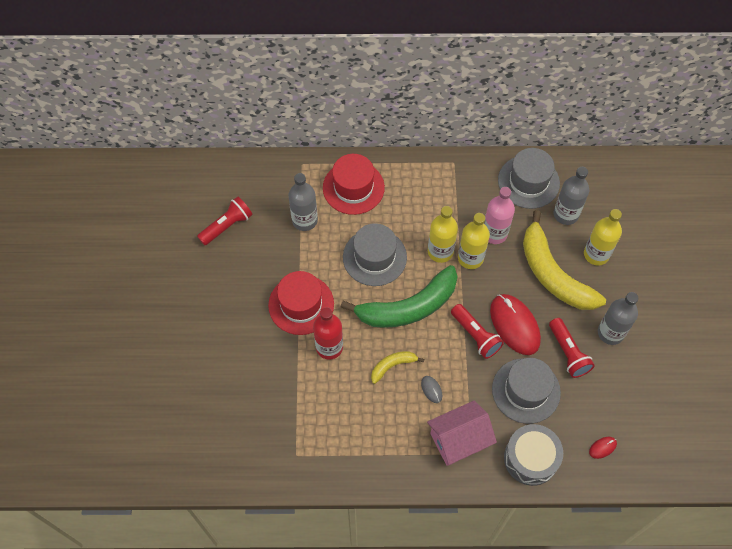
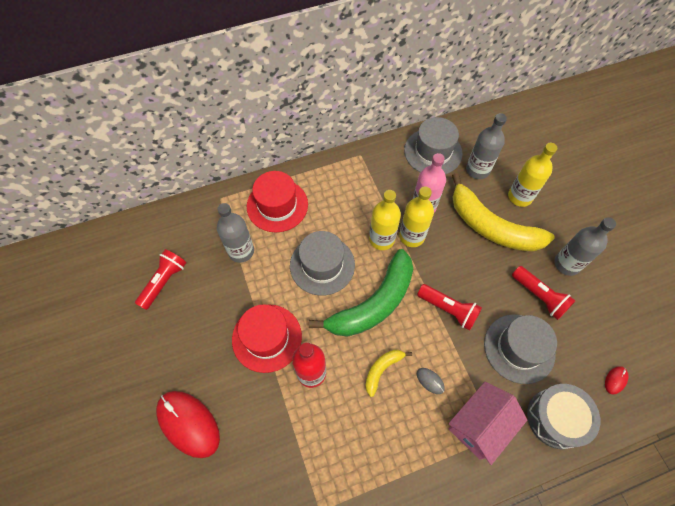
camera: 20 degrees left, 0 degrees up
red mouse [490,294,541,355] -> red mouse moved to [156,391,220,458]

